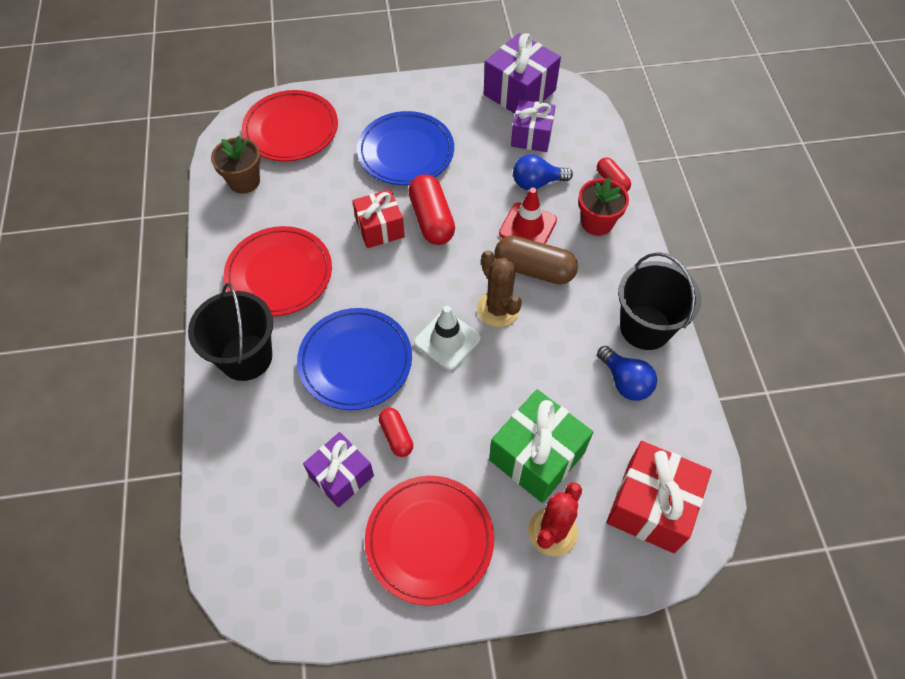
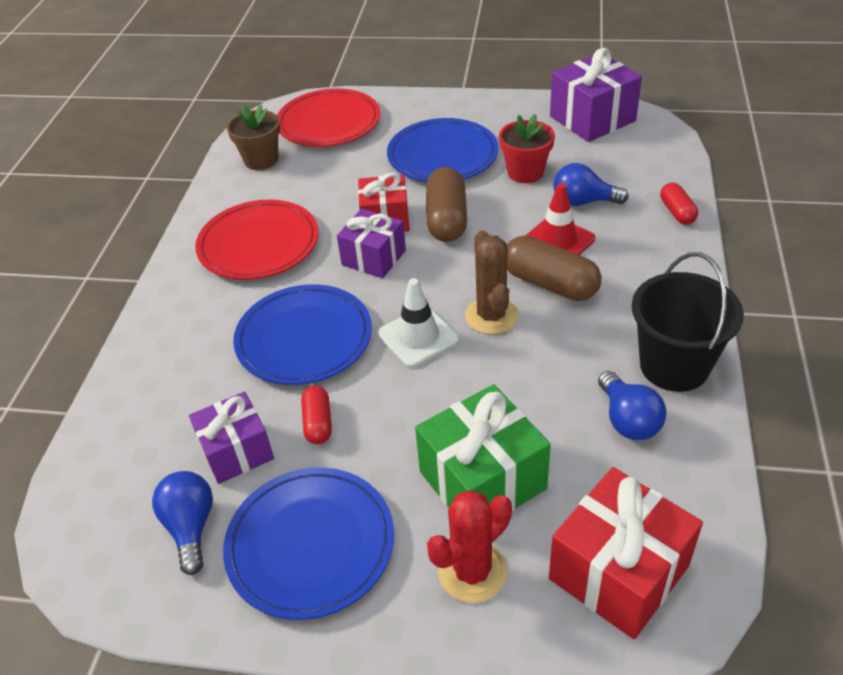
camera: 20 degrees right, 15 degrees down
black bucket [188,283,273,381] -> none
red plate [365,476,494,605] -> blue plate [223,467,394,620]
red capsule [408,174,455,245] -> brown capsule [426,167,467,242]
purple gift [511,100,556,152] -> purple gift moved to [337,209,406,278]
red flower pot [578,177,629,236] -> red flower pot moved to [499,114,555,183]
none -> blue light bulb [152,471,213,575]

